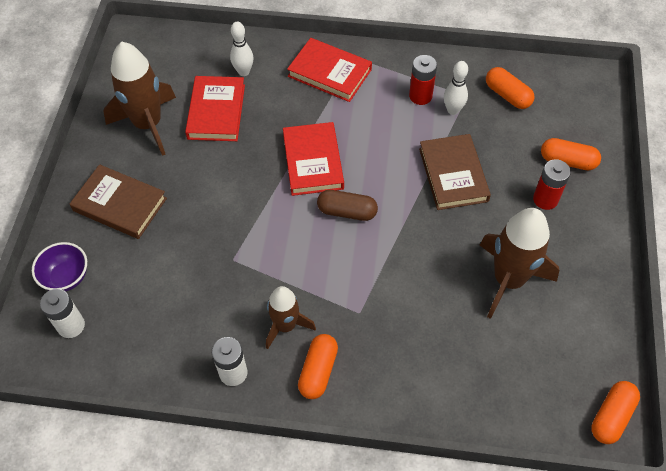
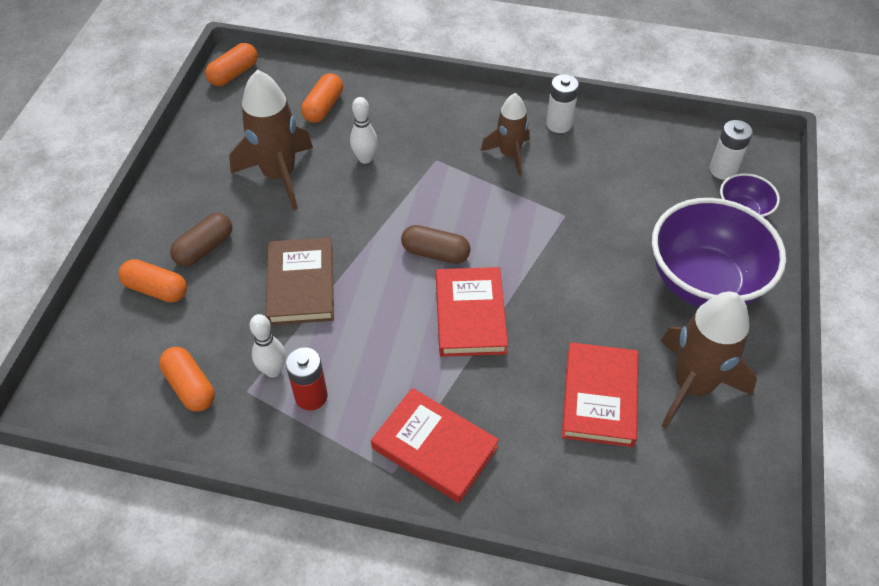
camera: 175 degrees left, 5 degrees down
brown book [70,164,167,239] -> purple bowl [652,198,786,307]
white bowling pin [230,22,254,76] -> white bowling pin moved to [350,97,378,164]
orange capsule [298,334,338,399] -> orange capsule moved to [301,73,343,123]
red battery [533,159,571,210] -> brown capsule [170,213,232,267]

